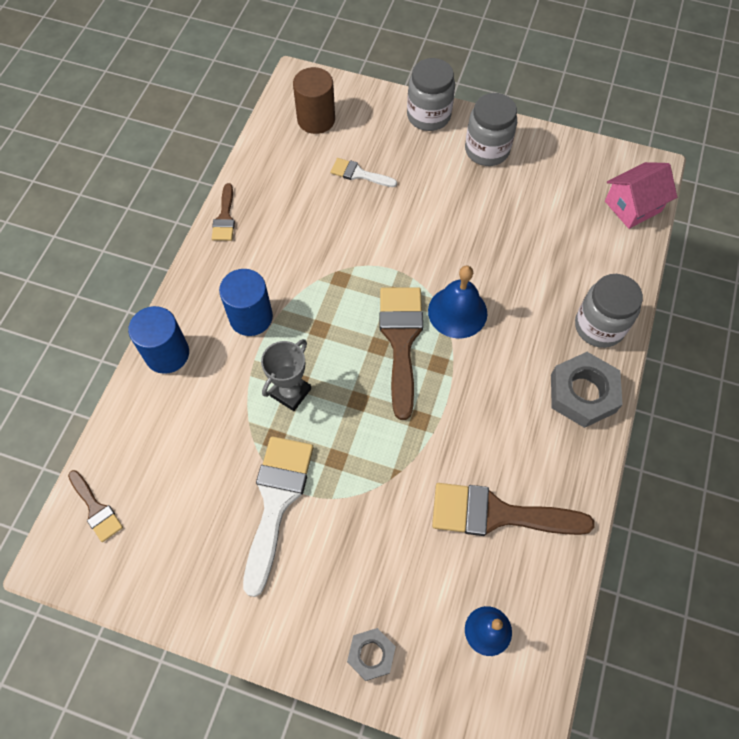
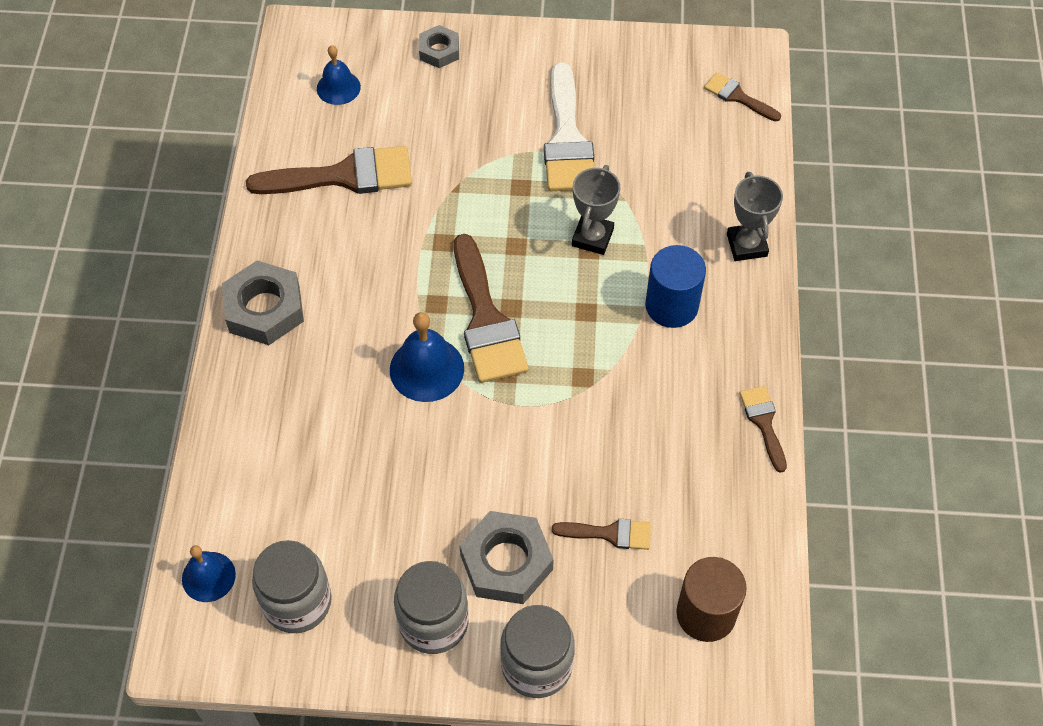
camera: 165 degrees right, 5 degrees down
blue cylinder [128,306,189,374] -> grey trophy [727,172,783,261]
white brush [331,158,397,187] -> brown brush [552,519,651,550]
grey jar [575,274,643,348] -> grey jar moved to [252,540,332,633]
pink house [605,162,677,229] -> blue bell [182,545,236,602]
none -> grey nut [459,511,554,604]

